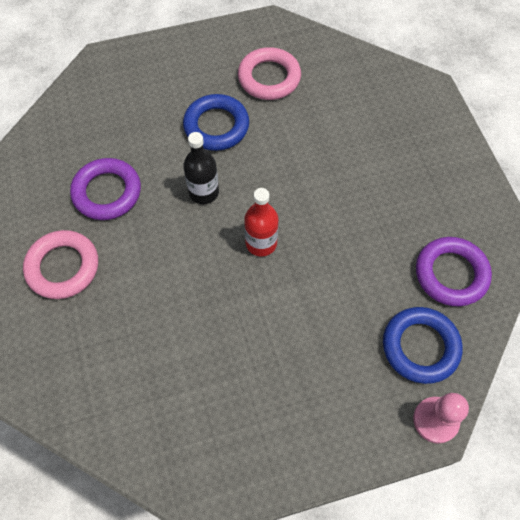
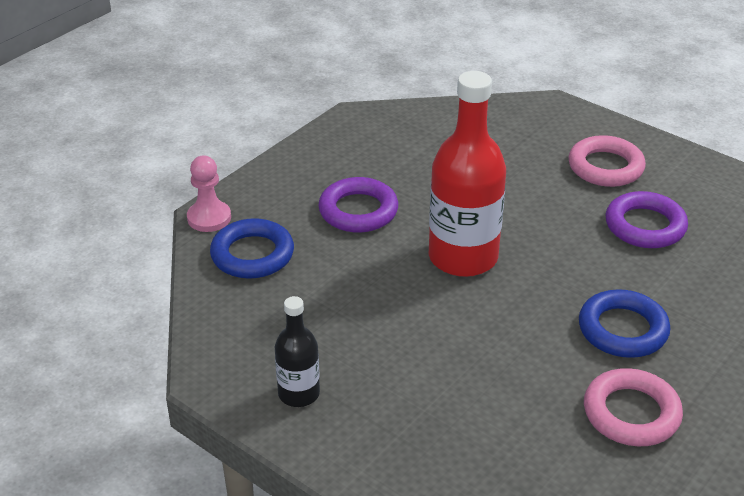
camera: 145 degrees right, 25 degrees down
black bottle [183,132,219,204] -> black bottle moved to [275,296,320,407]
red bottle [244,188,278,256] -> red bottle [429,71,506,277], size x1.91
purple ring [416,237,492,306] -> purple ring moved to [318,177,398,233]

